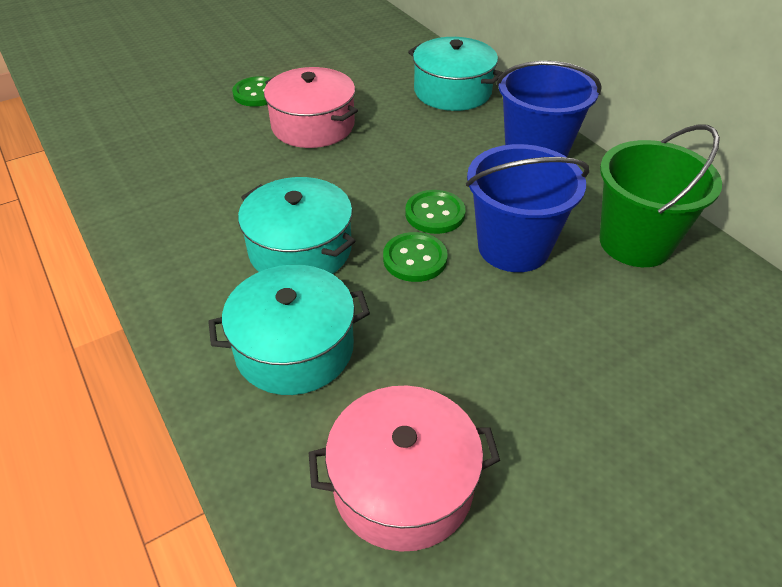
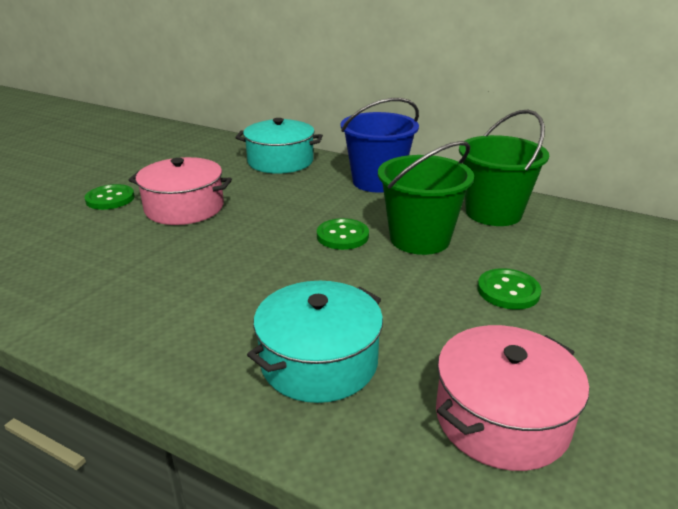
camera: 30 degrees left, 15 degrees down
turquoise pot [238,177,355,274] -> none
green button [383,232,448,282] -> green button moved to [477,268,542,310]
blue bucket [466,144,589,272] -> green bucket [378,141,474,255]

